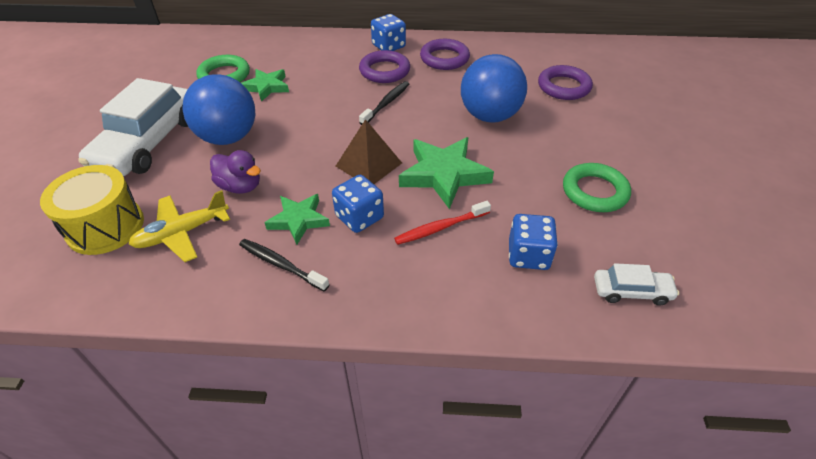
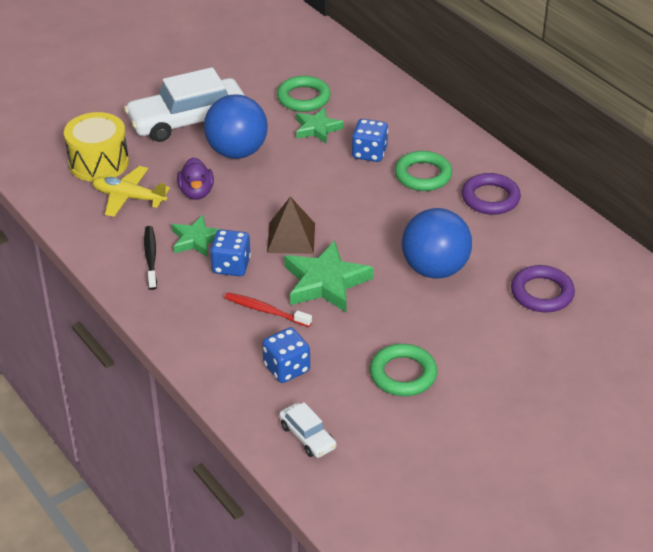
camera: 50 degrees right, 5 degrees down
purple ring [359,50,410,83] -> green ring [395,151,452,191]
black toothbrush [359,81,409,125] -> none
blue dice [371,14,406,51] -> blue dice moved to [352,119,388,162]

